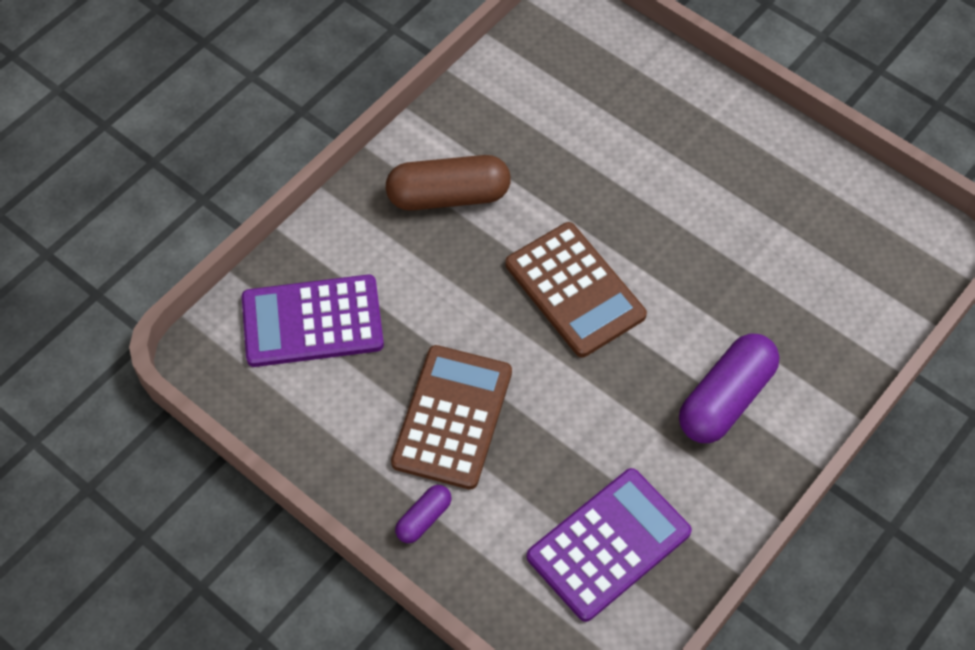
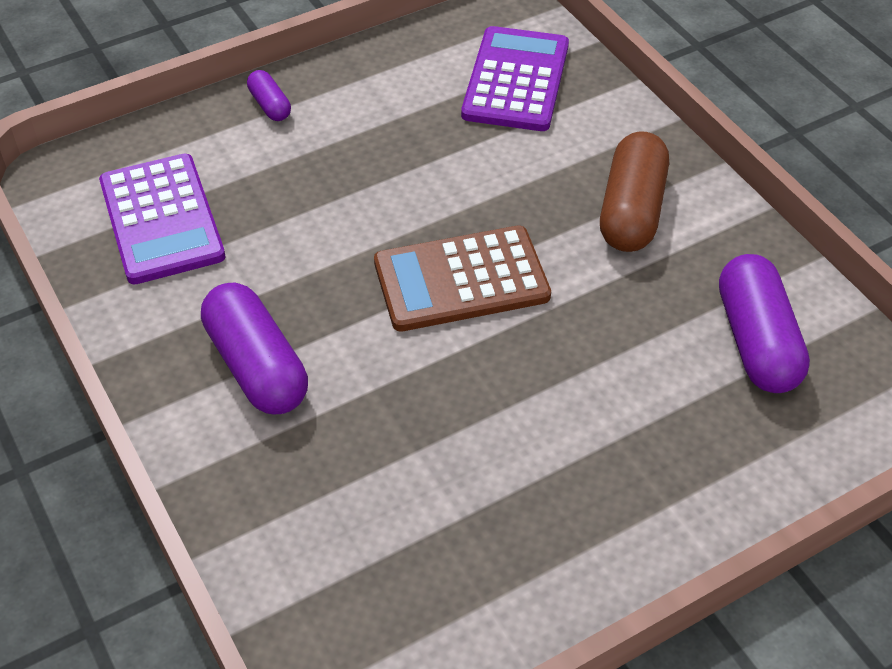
camera: 110 degrees right, 10 degrees down
brown calculator [391,345,512,490] -> none
none -> purple capsule [719,254,810,393]

